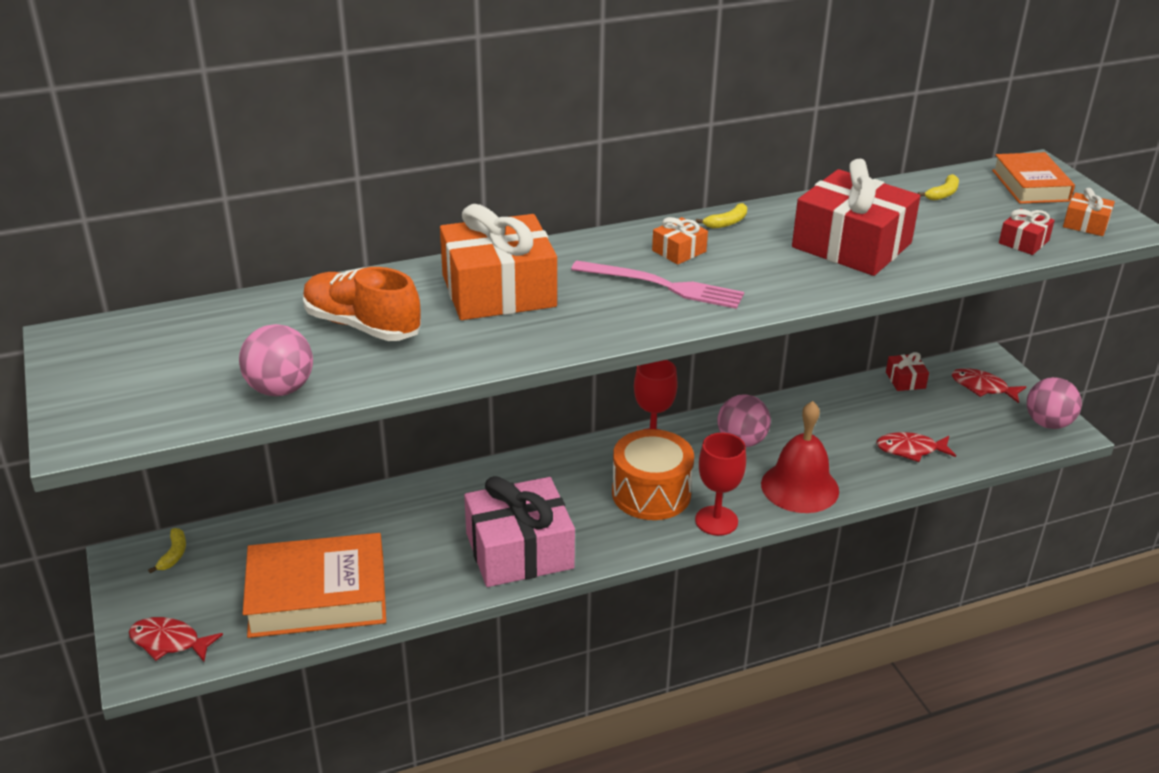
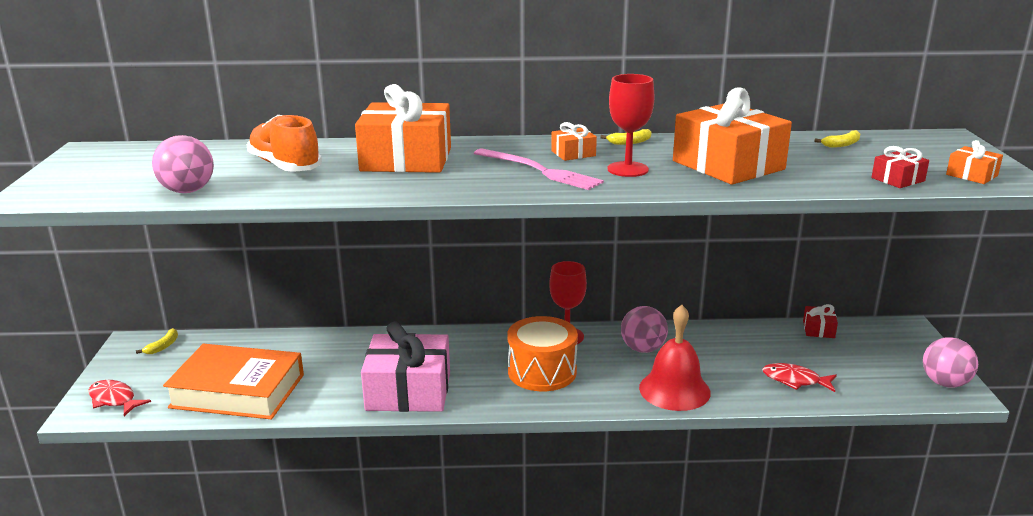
camera: 20 degrees right, 10 degrees down
red goblet [695,433,746,536] -> red goblet moved to [608,74,654,177]
red gift [792,159,920,276] -> orange gift [673,87,792,185]
red fish [952,368,1026,403] -> none
orange book [992,152,1075,204] -> none

